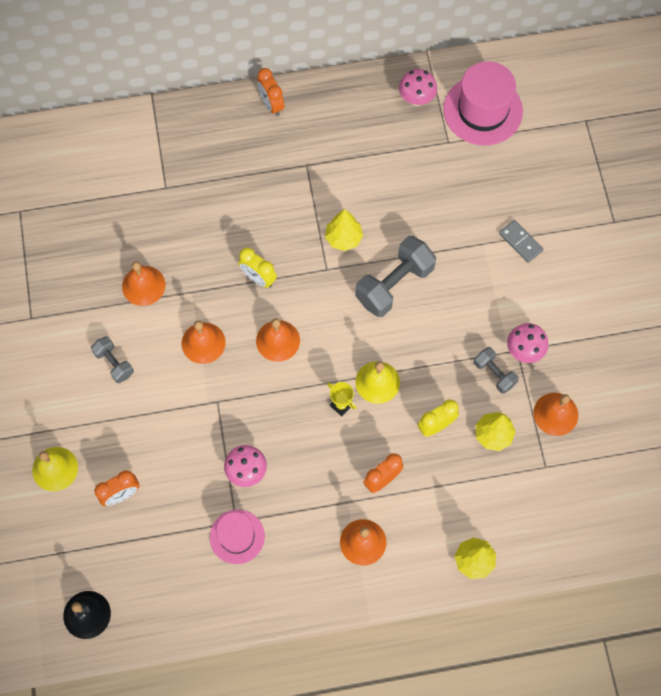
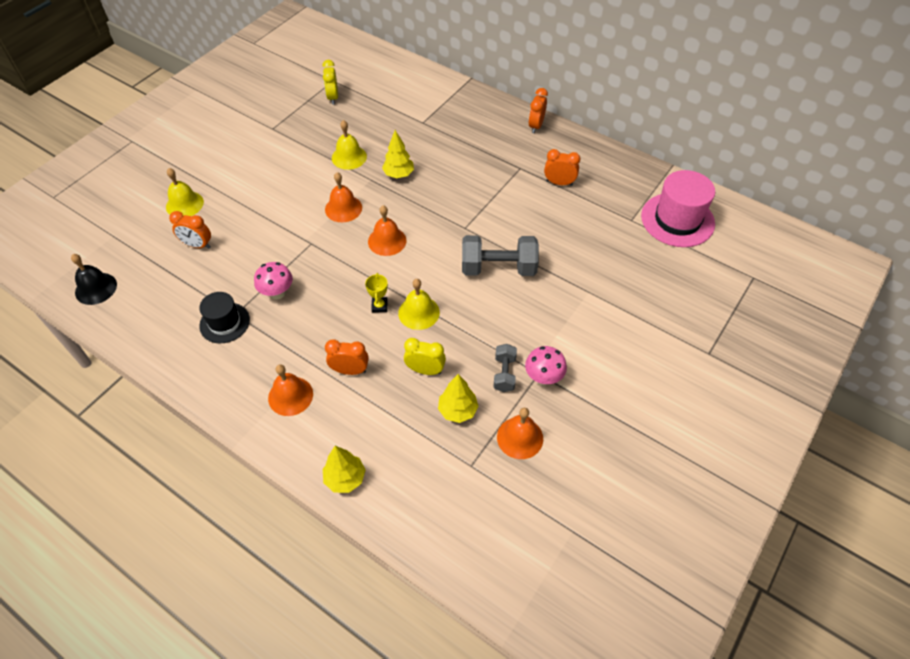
camera: 45 degrees right, 15 degrees down
grey dumbbell [91,336,134,383] -> none
orange bell [122,261,165,306] -> yellow bell [332,120,367,170]
pink hat [210,510,265,564] -> black hat [199,292,250,343]
yellow clock [238,248,277,288] -> yellow clock moved to [322,60,338,105]
yellow tree [325,209,363,251] -> yellow tree moved to [382,130,414,178]
pink mushroom [399,69,437,106] -> none
grey domino [499,220,544,263] -> none
none -> orange clock [544,149,580,186]

